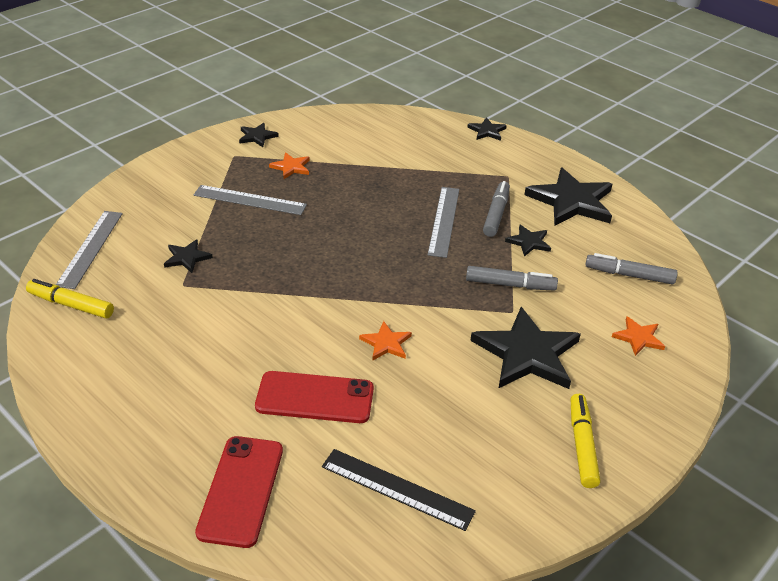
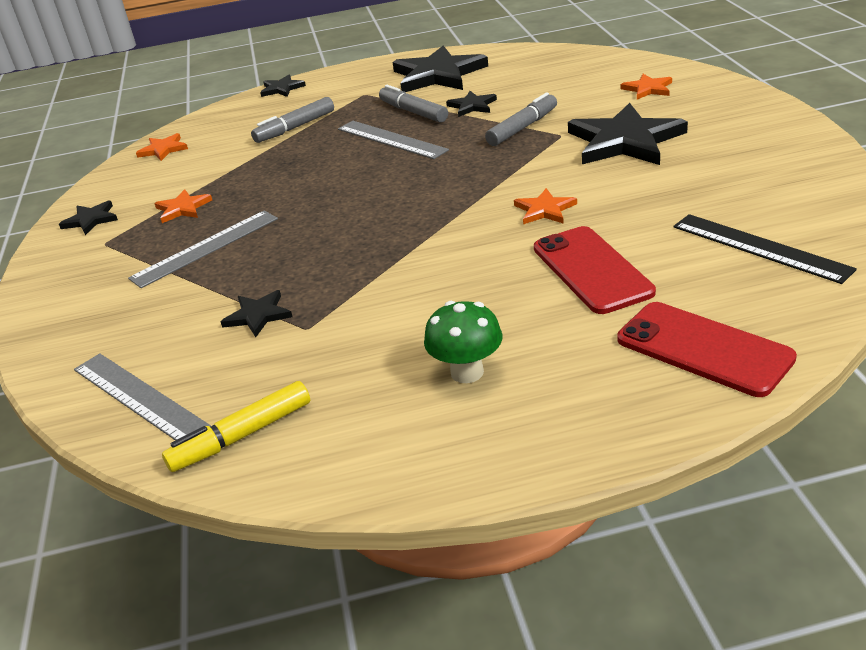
camera: 50 degrees left, 5 degrees down
red phone [255,371,374,423] -> red phone turned 60 degrees counterclockwise [534,226,656,314]
black ruler [322,449,476,531] -> black ruler turned 75 degrees clockwise [673,214,857,284]
yellow marker [570,394,600,488] -> none
grey marker [585,253,678,285] -> grey marker moved to [251,97,334,143]
none -> orange star [136,133,188,161]
none -> green mushroom [424,301,502,383]

